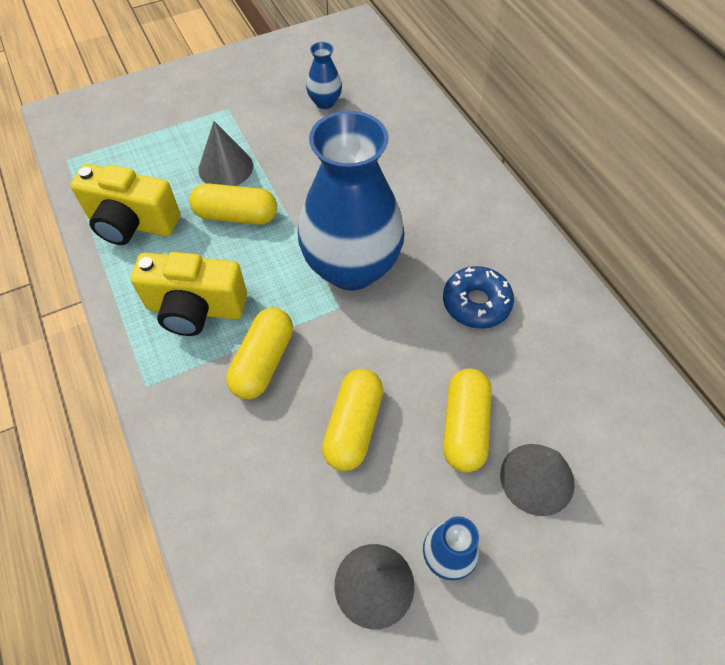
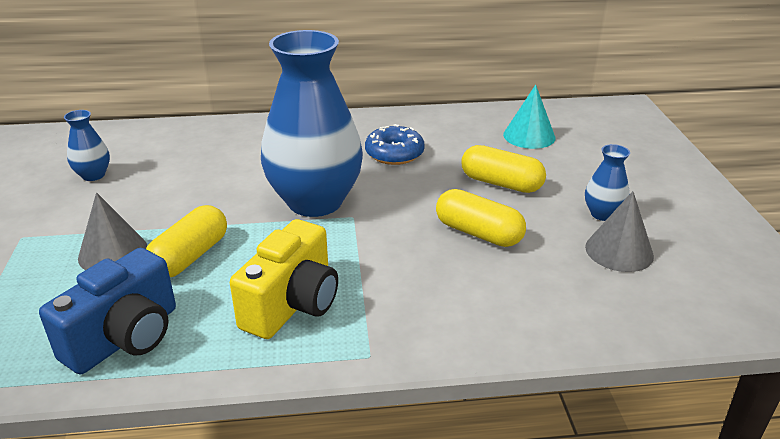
camera: 70 degrees left, 25 degrees down
yellow camera [70,164,180,245] -> blue camera [39,248,176,374]
yellow capsule [226,308,293,399] -> none
grey cone [500,444,575,516] -> none
none -> turquoise cone [503,85,556,149]

